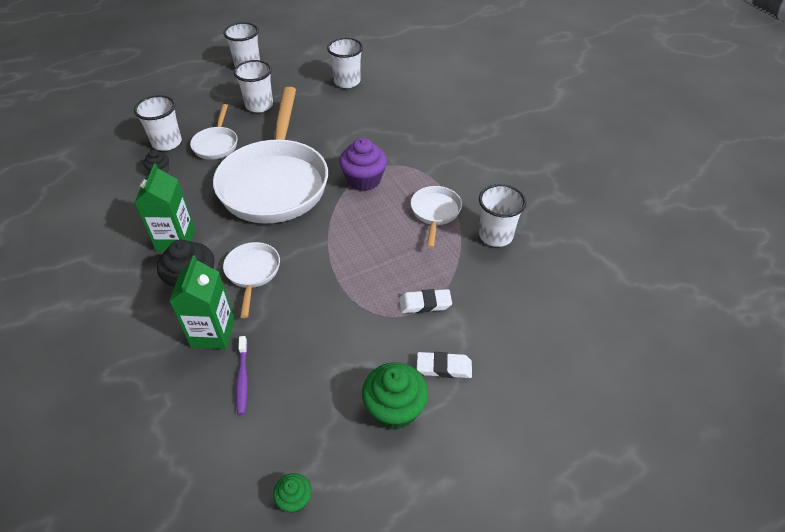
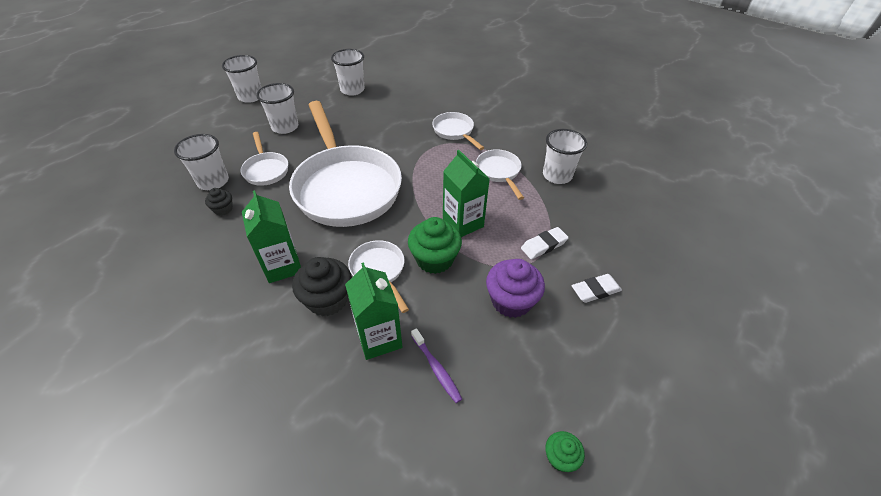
camera: 25 degrees left, 0 degrees up
purple cupcake [339,138,387,191] -> purple cupcake moved to [486,259,545,318]
green cupcake [362,363,428,430] -> green cupcake moved to [408,217,462,274]
none -> white pan [432,112,484,150]
none -> green carton [443,150,490,237]

